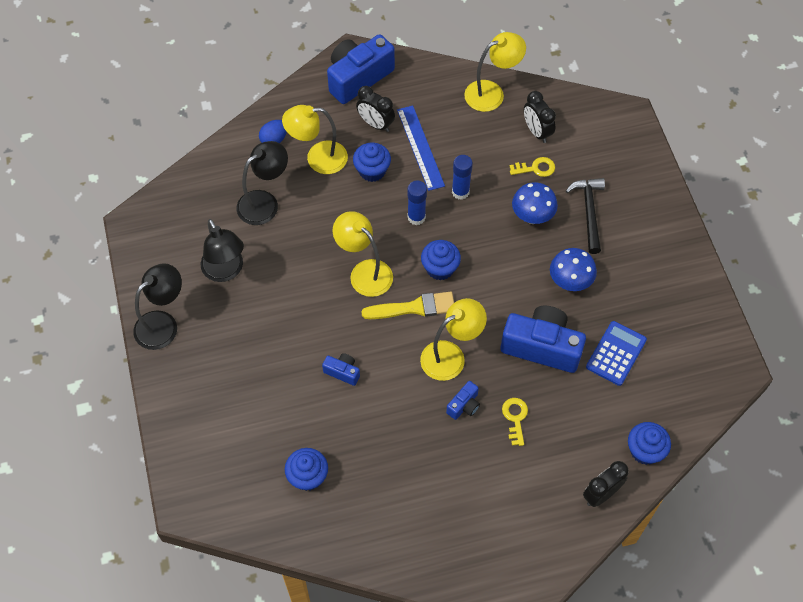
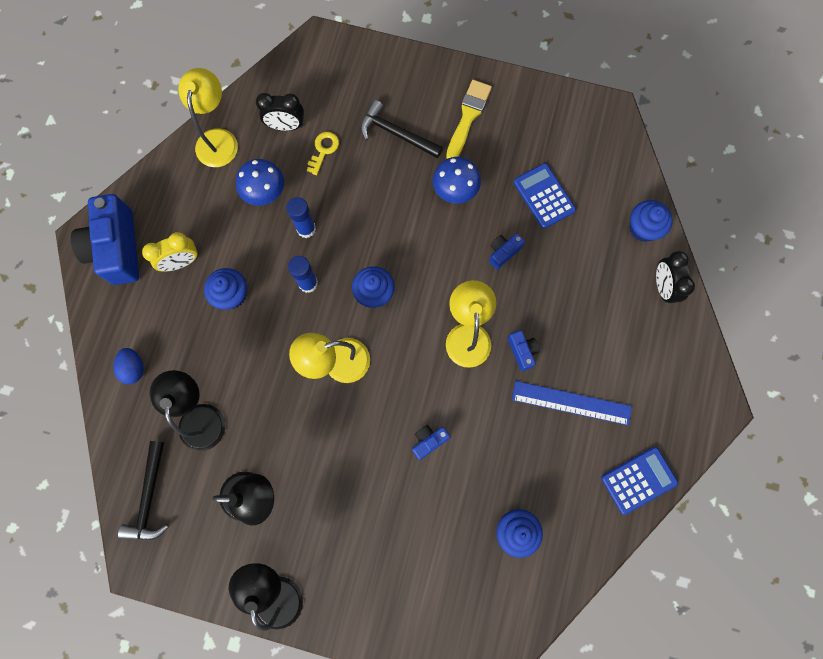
camera: 60 degrees left, 15 degrees up
yellow lamp [282,105,348,174] -> none
black clock [356,86,395,132] -> yellow clock [142,232,198,272]
yellow brush [361,292,454,319] -> yellow brush moved to [446,80,492,159]
blue ruler [397,105,445,191] -> blue ruler moved to [512,381,632,426]
blue camera [500,305,586,373] -> blue camera [489,233,525,269], size x0.46
yellow key [502,398,528,446] -> none
blue mushroom [512,182,558,224] -> blue mushroom moved to [236,159,284,206]
none -> black hammer [118,441,169,541]
none -> blue calculator [601,447,678,515]

